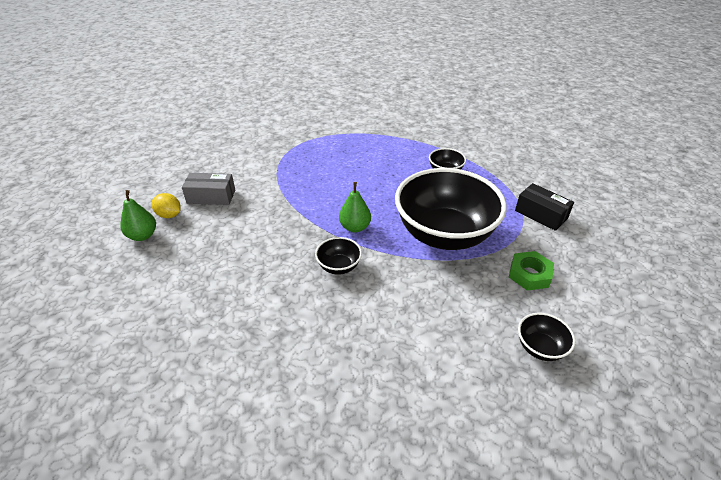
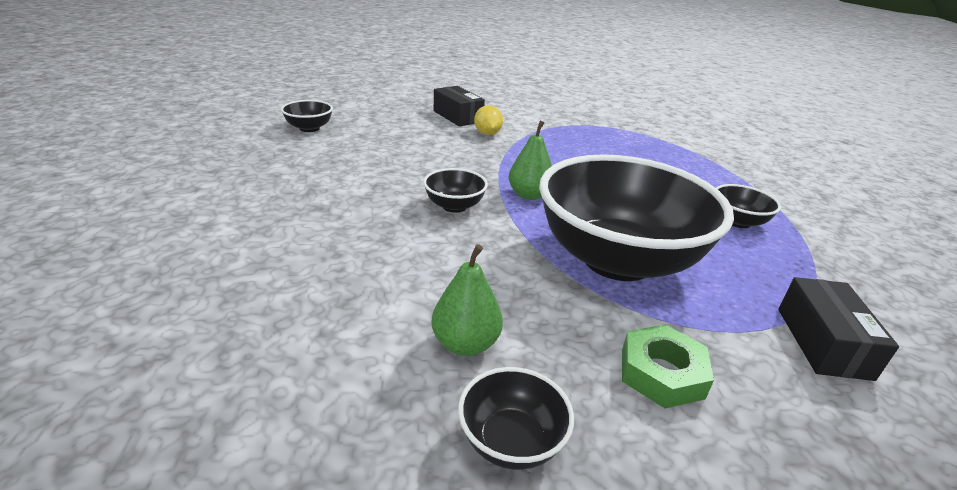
camera: 50 degrees right, 10 degrees down
green pear [120,190,156,241] -> green pear moved to [431,244,503,356]
yellow lemon [151,193,181,218] -> yellow lemon moved to [474,105,503,135]
grey box [182,173,235,205] -> black box [434,86,485,127]
none -> black bowl [281,100,333,132]

